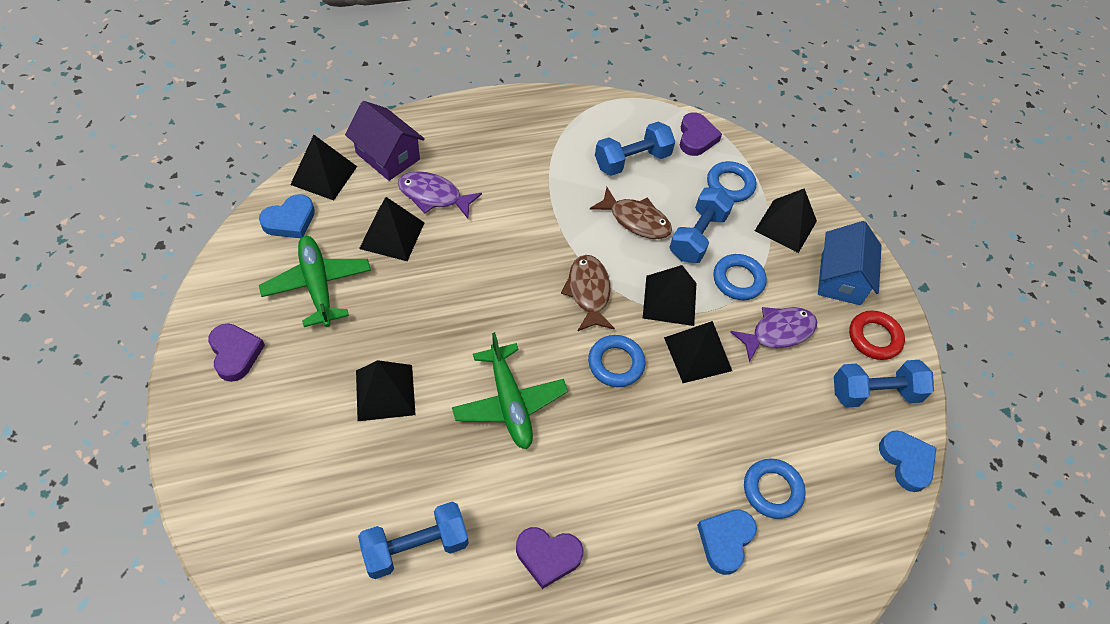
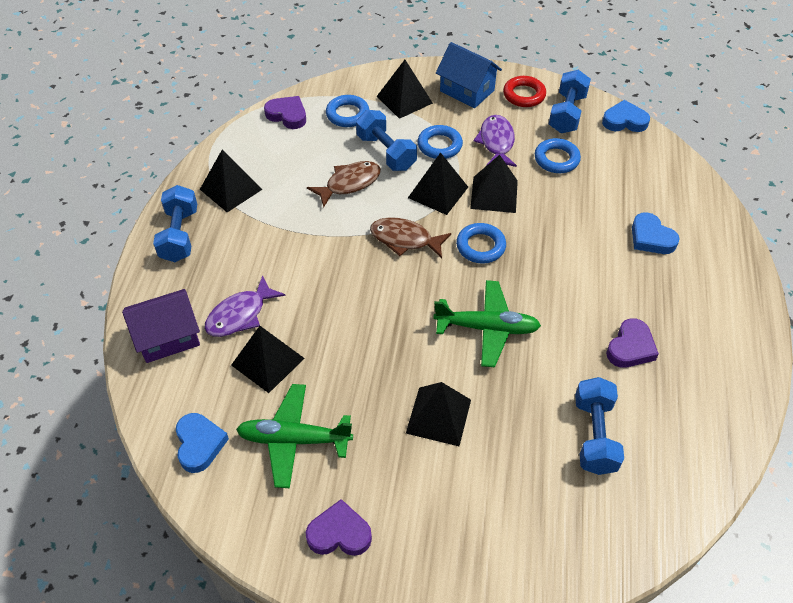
camera: 60 degrees left, 5 degrees down
black pyramid [290,135,357,201] -> black pyramid moved to [200,150,262,213]
blue dumbbell [595,122,675,176] -> blue dumbbell moved to [153,185,197,262]
blue ring [744,459,806,519] -> blue ring moved to [535,138,581,173]

